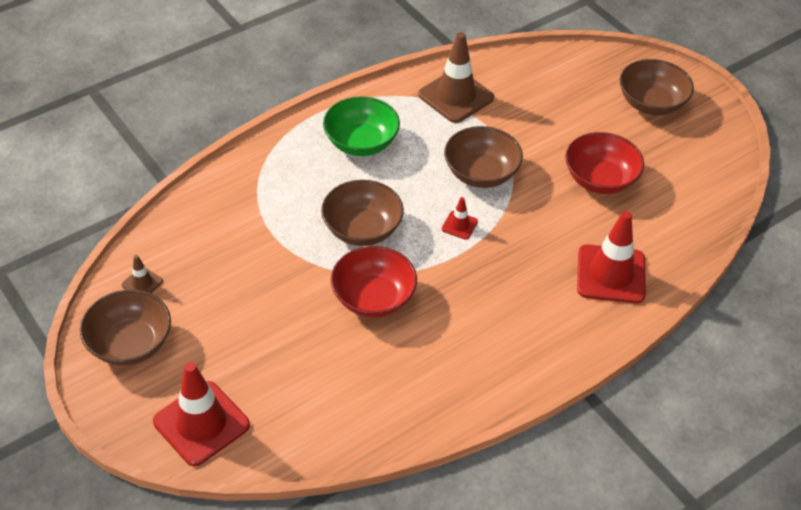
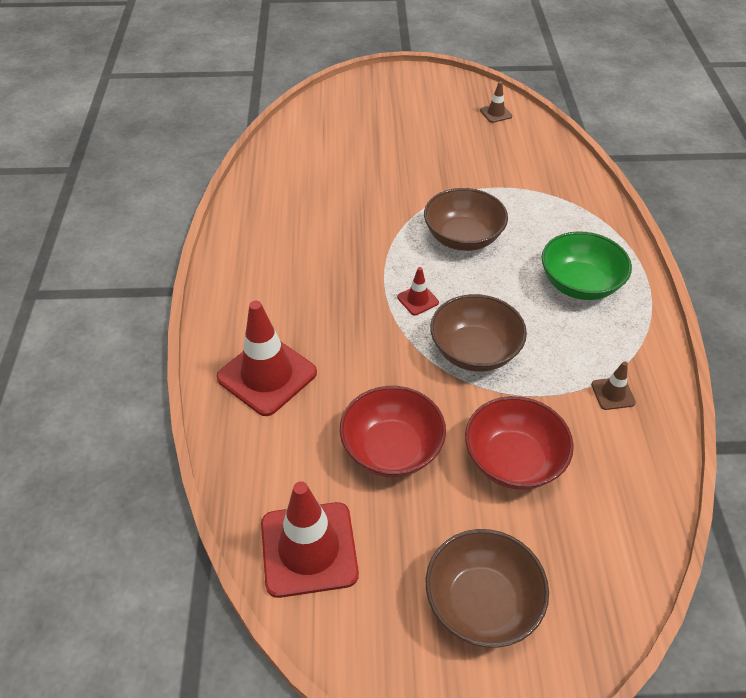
camera: 125 degrees right, 0 degrees up
brown bowl [80,289,171,366] -> none
red traffic cone [153,362,250,466] -> red traffic cone moved to [261,481,359,598]
red bowl [331,246,417,318] -> red bowl moved to [465,396,574,490]
brown traffic cone [418,32,494,123] -> brown traffic cone [591,361,636,410], size x0.46

